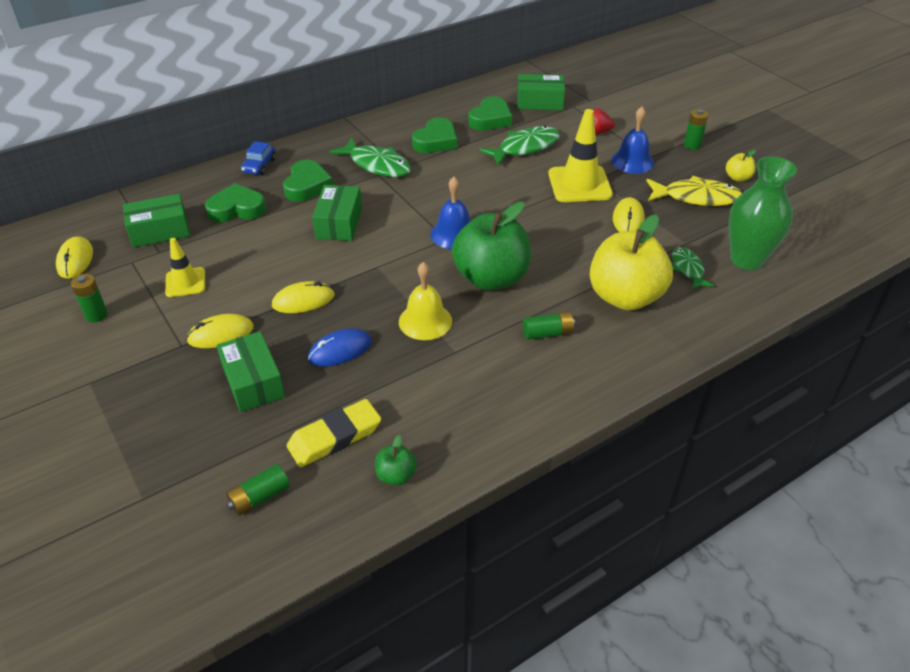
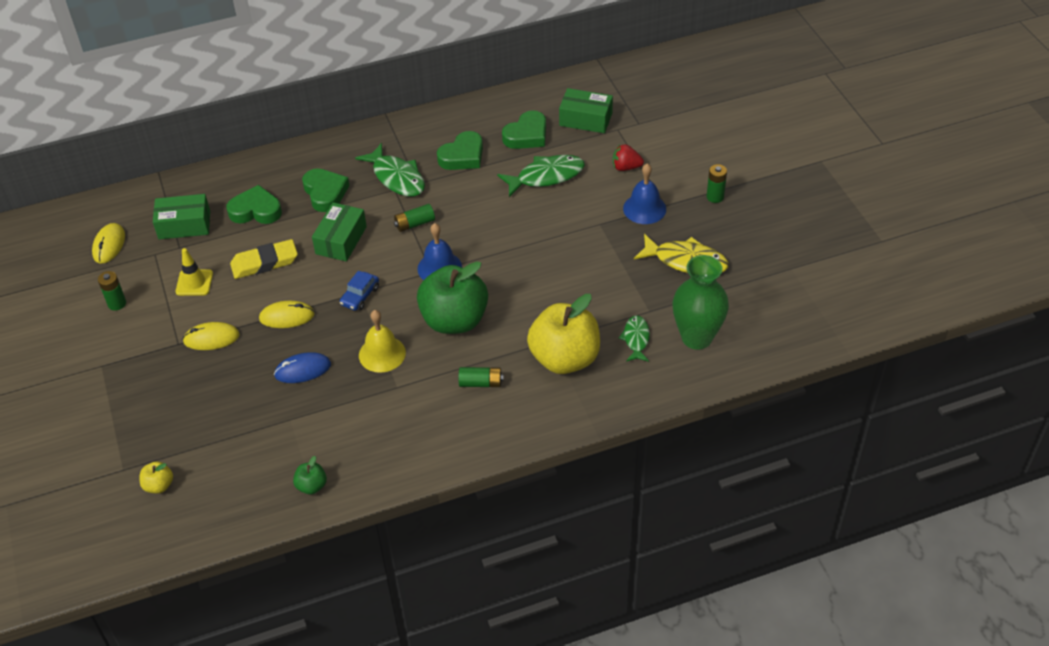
camera: 15 degrees right, 5 degrees up
green box [217,331,285,412] -> none
green battery [226,464,290,516] -> green battery moved to [394,204,435,232]
blue car [241,141,276,175] -> blue car moved to [340,271,379,311]
green heart [283,160,333,202] -> green heart turned 45 degrees counterclockwise [302,169,349,212]
yellow eraser [287,399,381,467] -> yellow eraser moved to [230,239,298,279]
yellow traffic cone [548,109,613,202] -> none
yellow mouse [613,197,644,232] -> none
yellow apple [726,150,756,182] -> yellow apple moved to [139,461,173,494]

